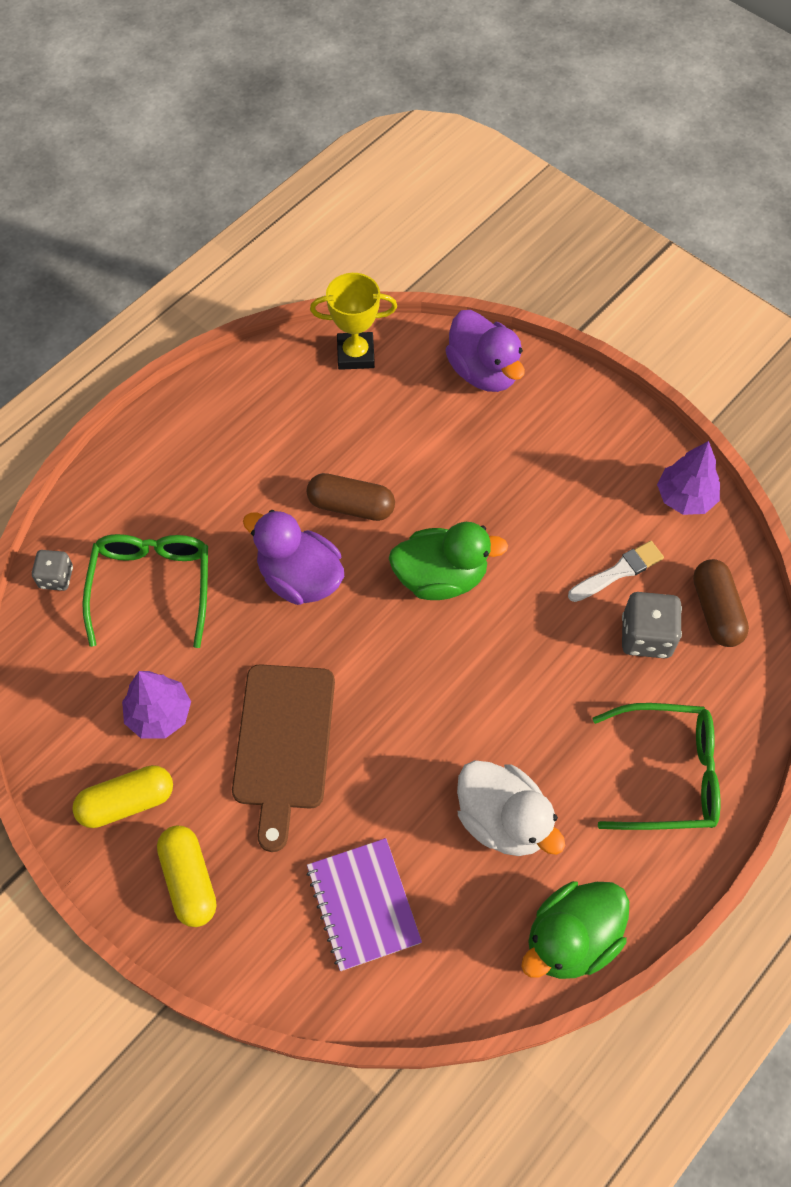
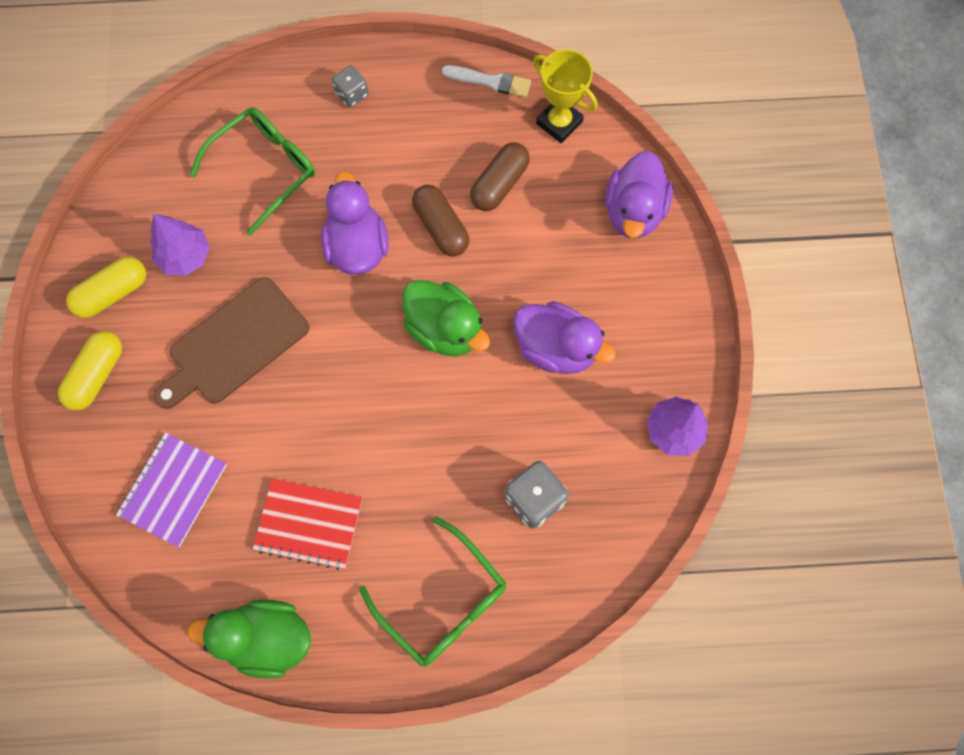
camera: 45 degrees right, 10 degrees up
grey dice [32,550,73,591] -> grey dice moved to [332,65,368,107]
yellow capsule [72,765,173,828] -> yellow capsule turned 60 degrees counterclockwise [66,257,146,318]
white duck [457,760,565,856] -> red notebook [253,478,362,570]
white brush [568,541,664,602] -> white brush moved to [442,65,531,98]
brown capsule [693,559,749,647] -> brown capsule moved to [470,142,530,211]
none -> purple duck [513,301,616,374]

